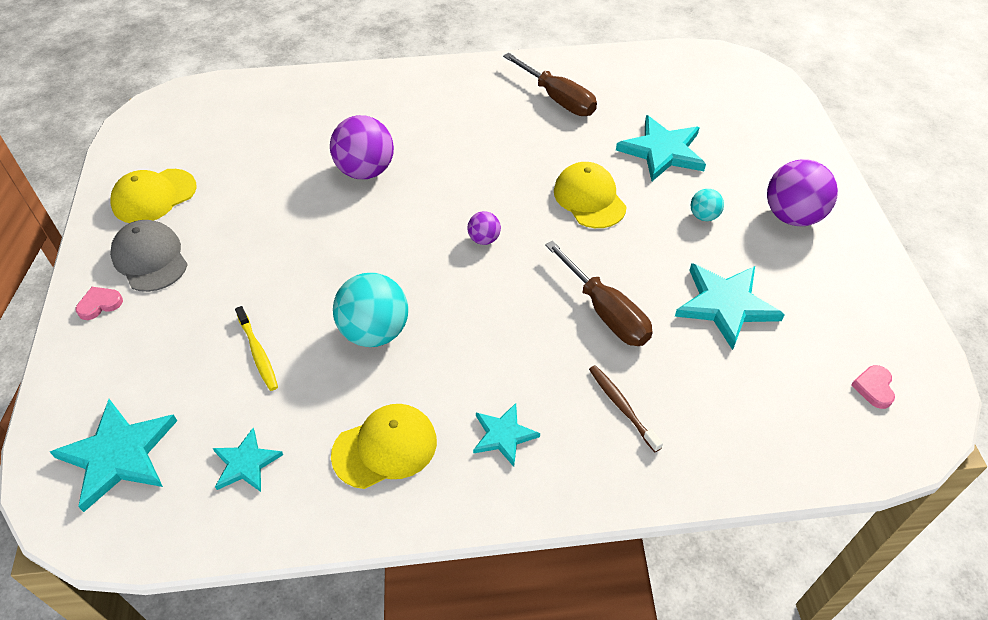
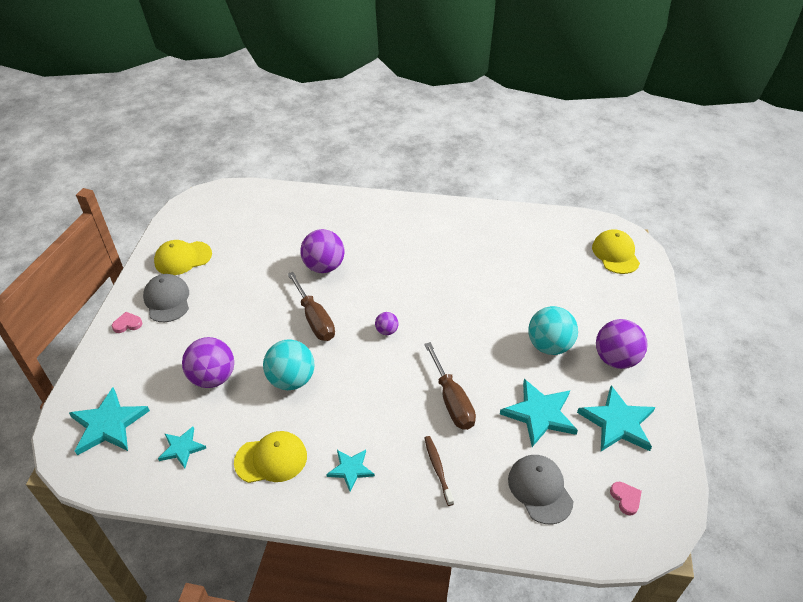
camera: 15 degrees right, 5 degrees down
yellow toothbrush [235,306,278,391] -> purple ball [182,337,234,388]
brown screwdriver [503,53,597,116] -> brown screwdriver moved to [288,272,335,341]
yellow cap [554,162,627,228] -> yellow cap moved to [592,229,640,274]
turquoise star [616,115,706,181] -> turquoise star moved to [577,385,655,451]
turquoise ball [691,189,724,221] -> turquoise ball [528,306,578,355], size x2.01
pink heart [851,365,895,409] -> pink heart turned 135 degrees clockwise [610,482,642,515]
none -> grey cap [508,455,573,524]

